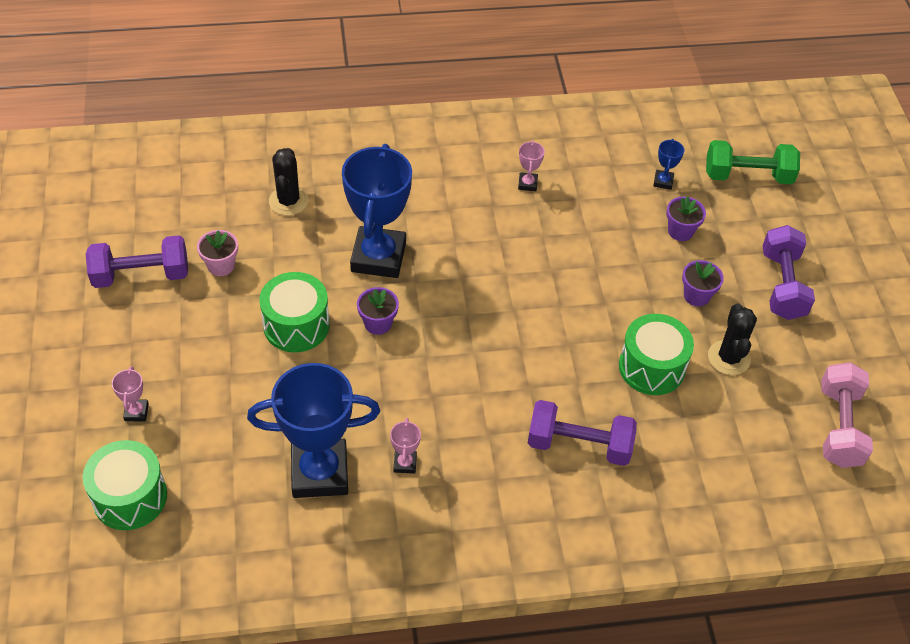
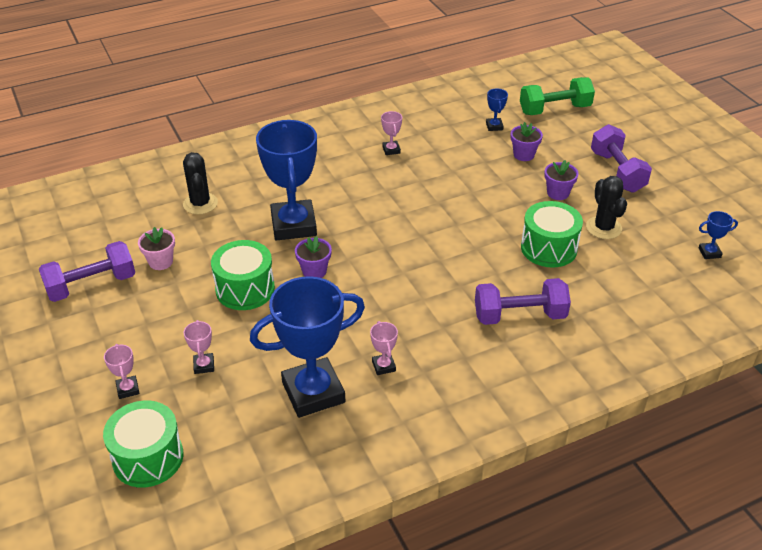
camera: 15 degrees left, 10 degrees down
pink dumbbell [821,362,873,468] -> blue trophy [699,211,738,259]
none -> pink trophy [184,320,214,374]

